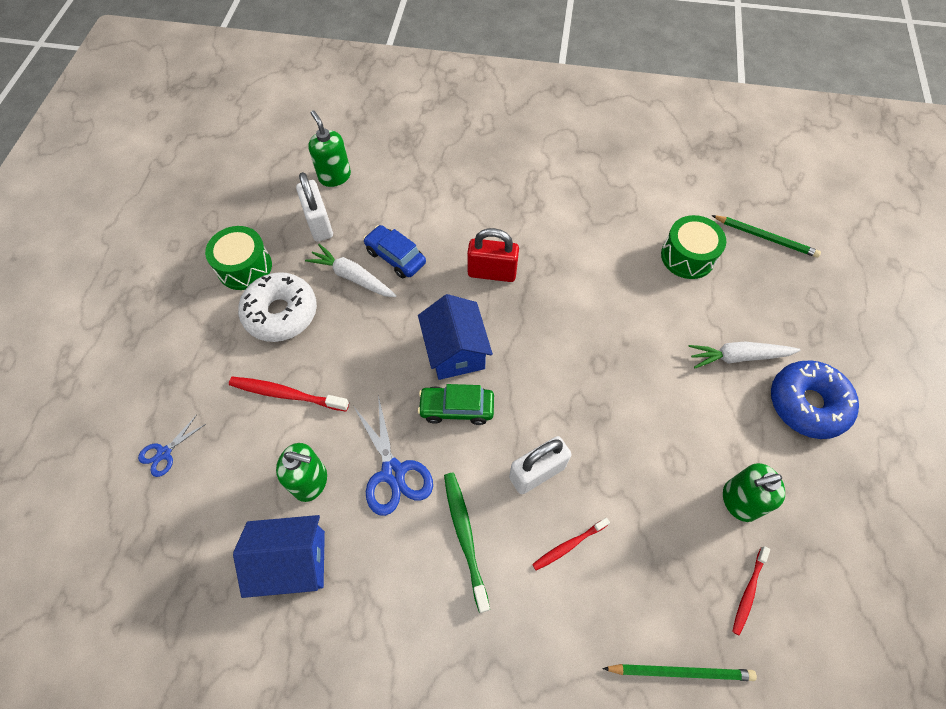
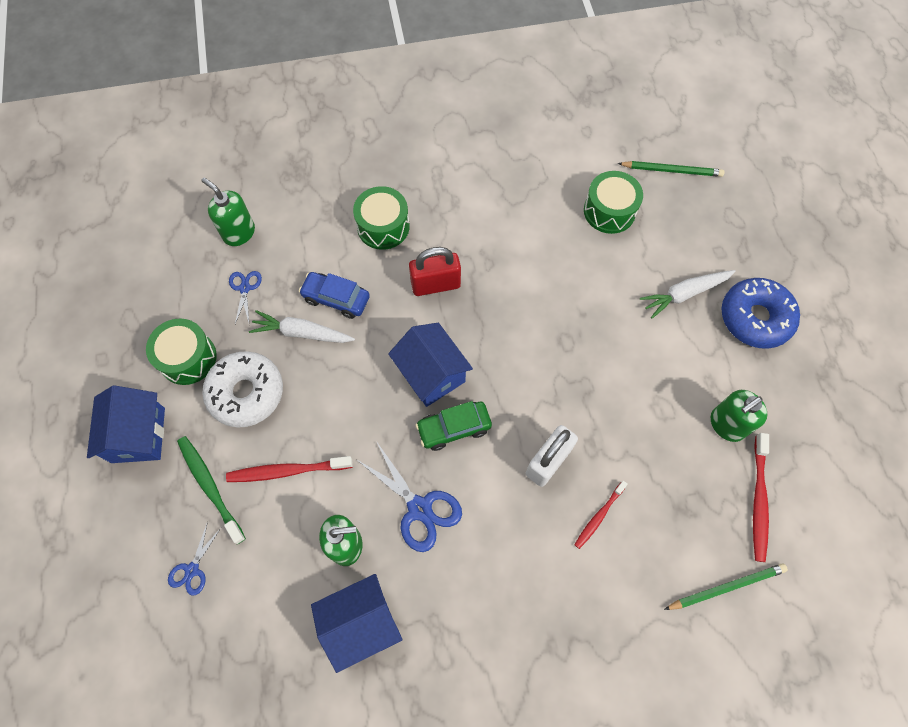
camera: 20 degrees left, 5 degrees up
white padlock [296,172,333,242] -> blue scissors [229,271,262,324]
green toothbrush [444,473,490,613] -> green toothbrush moved to [177,436,246,544]
red toothbrush [732,546,770,635] -> red toothbrush [753,433,769,562], size x1.57
none -> blue house [87,385,165,463]
none -> green drum [353,186,409,250]

